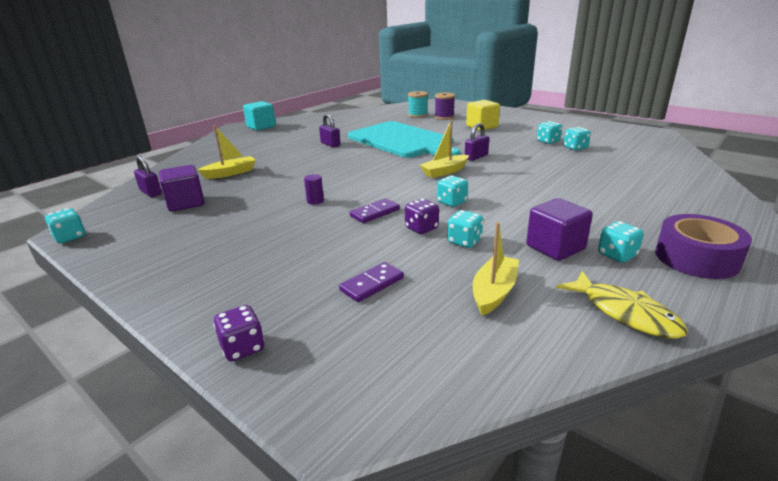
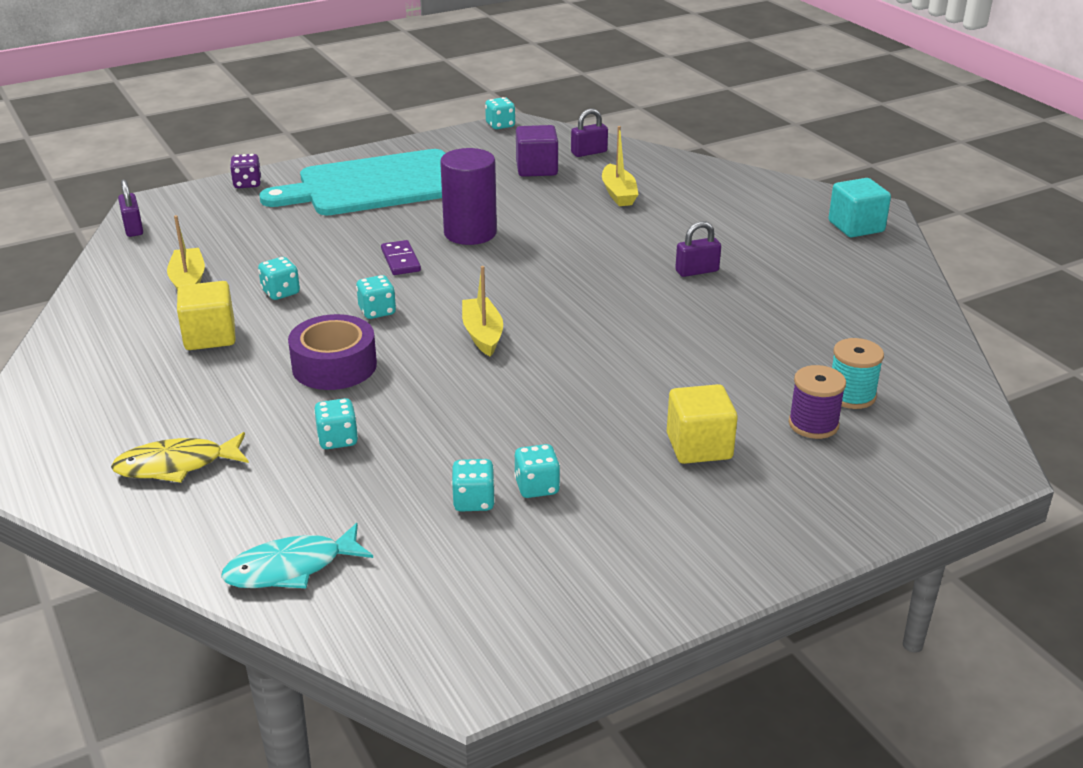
camera: 110 degrees right, 5 degrees up
purple cylinder [304,174,324,205] -> purple cylinder [440,148,497,245], size x2.48
purple domino [339,262,404,302] -> none
turquoise cutting board [348,121,460,158] -> turquoise cutting board moved to [260,149,445,215]
purple dice [405,199,439,234] -> none
purple padlock [465,123,489,161] -> purple padlock moved to [118,179,143,237]
yellow boat [473,222,519,316] -> yellow boat turned 150 degrees counterclockwise [167,215,205,290]
purple cube [526,198,593,261] -> yellow cube [177,281,236,350]
yellow fish [556,271,688,339] -> yellow fish moved to [111,432,249,483]
turquoise dice [598,221,644,263] -> turquoise dice moved to [314,398,358,449]
purple tape [655,214,752,279] -> purple tape moved to [288,314,377,390]
none -> turquoise fish [221,523,373,588]

